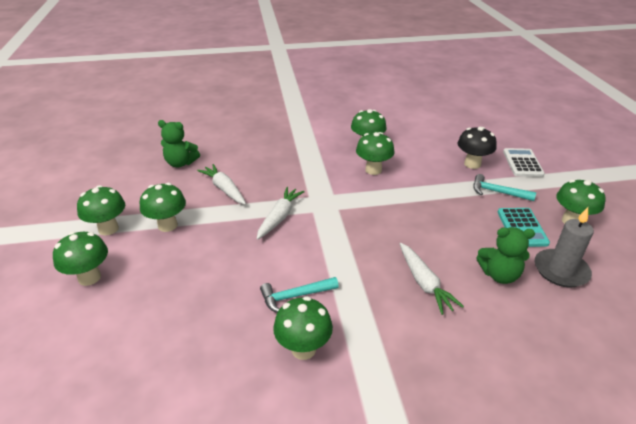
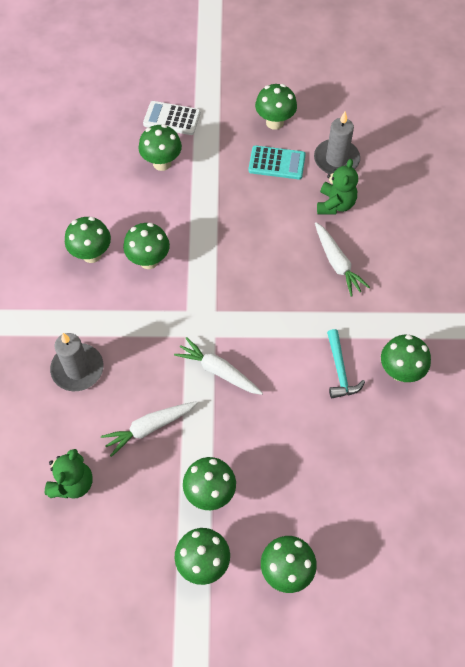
camera: 80 degrees left, 25 degrees up
white carrot [399,243,464,315] -> white carrot turned 75 degrees clockwise [315,222,370,297]
black mushroom [457,127,497,169] -> green mushroom [139,124,182,171]
turquoise hammer [473,174,536,201] -> none
none -> grey candle [50,333,103,391]

